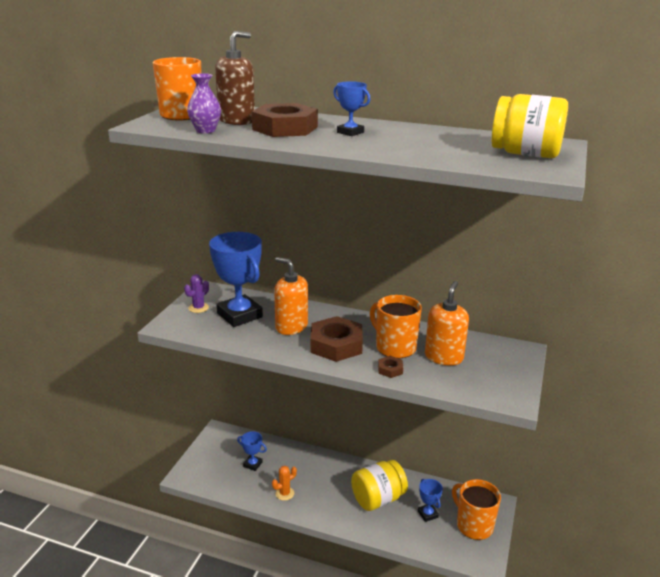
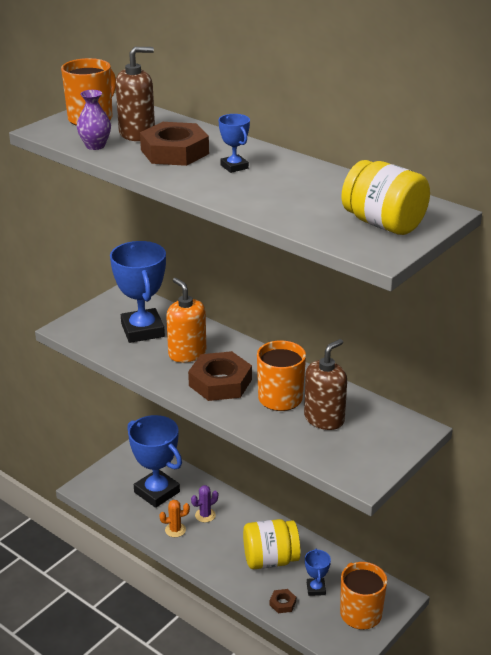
camera: 20 degrees right, 5 degrees up
purple cactus [184,274,209,313] -> purple cactus moved to [191,485,218,522]
blue trophy [237,431,267,471] -> blue trophy [127,415,182,508], size x2.09
brown nut [378,356,403,378] -> brown nut moved to [269,589,296,613]
orange soap dispenser [425,281,469,366] -> brown soap dispenser [304,339,347,430]

